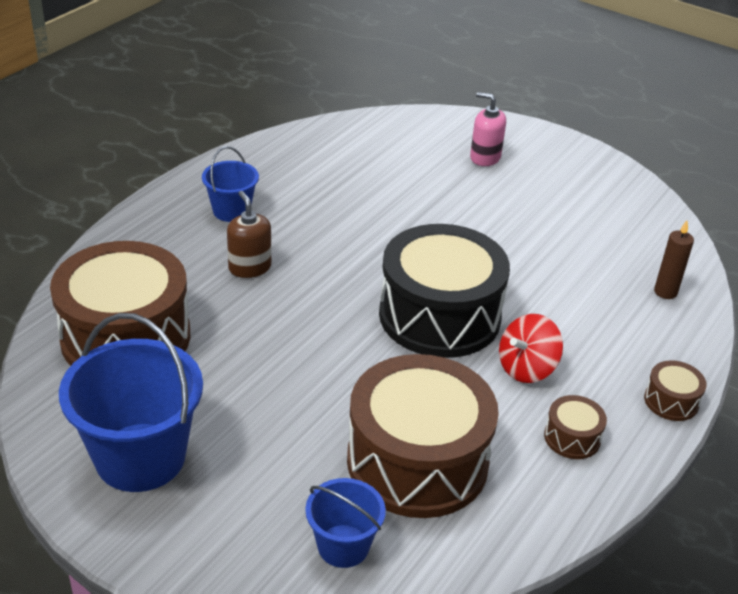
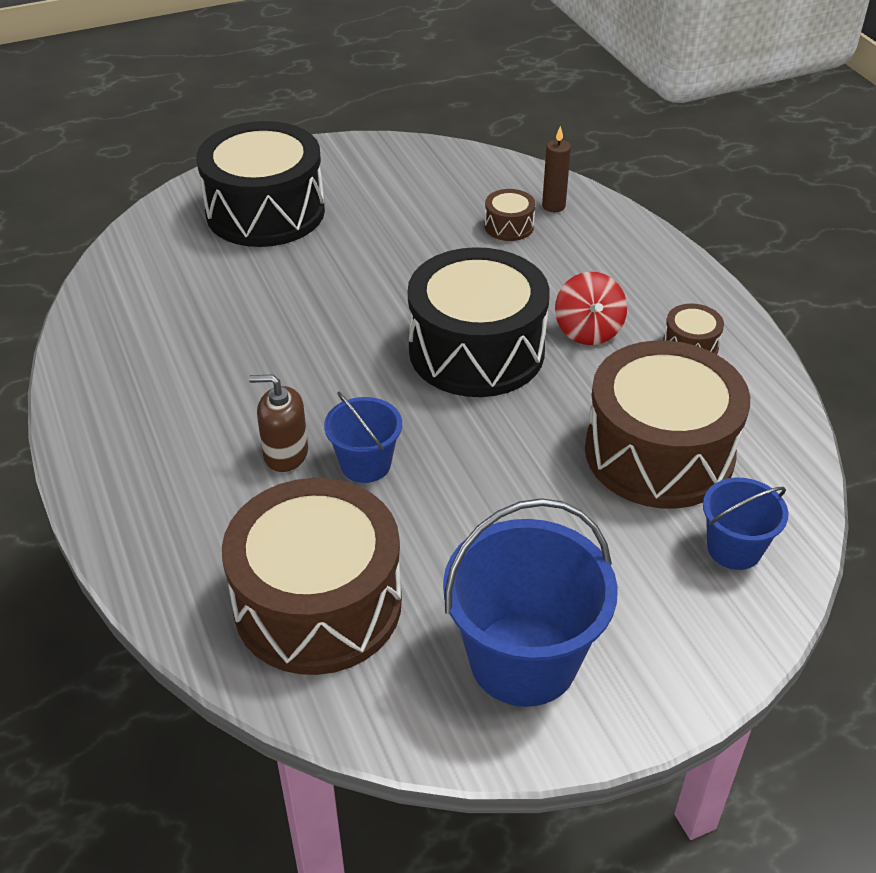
camera: 55 degrees left, 5 degrees up
blue bucket [202,146,259,222] -> blue bucket moved to [324,391,402,483]
pink soap dispenser [470,92,506,166] -> black drum [196,121,325,247]
brown drum [644,360,707,421] -> brown drum moved to [485,189,536,241]

